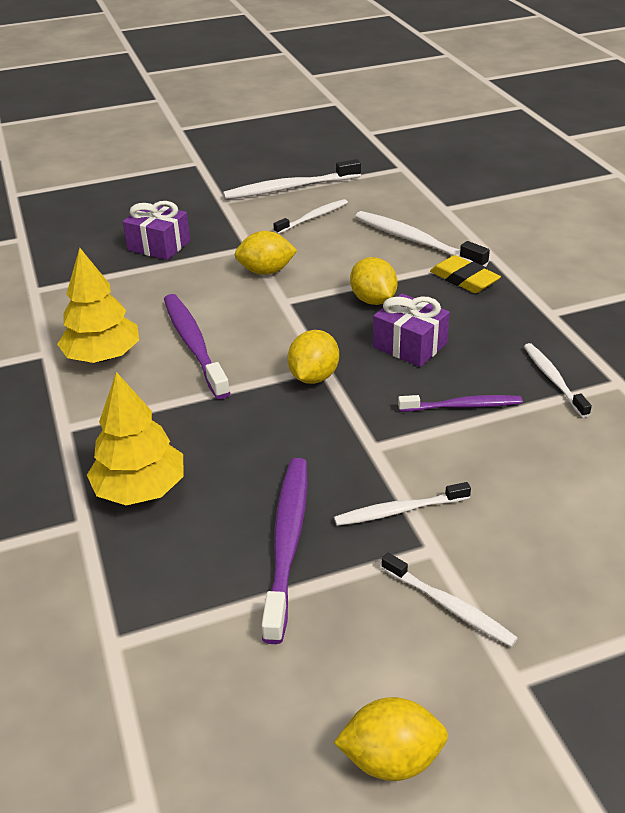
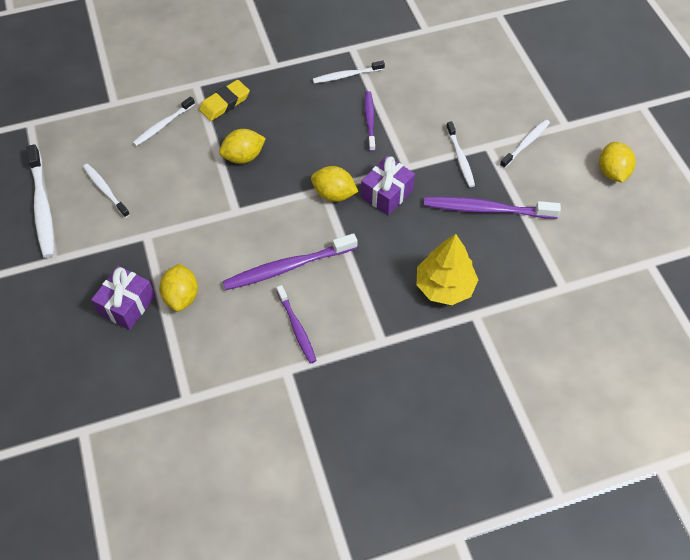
camera: 90 degrees left, 20 degrees up
yellow tree [57,248,139,363] -> purple toothbrush [276,285,317,364]
yellow lemon [235,231,297,275] -> yellow lemon moved to [159,264,198,312]
white toothbrush [355,211,490,267] -> white toothbrush [133,96,195,146], size x0.61
purple gift [373,294,450,367] -> purple gift moved to [361,156,415,216]

